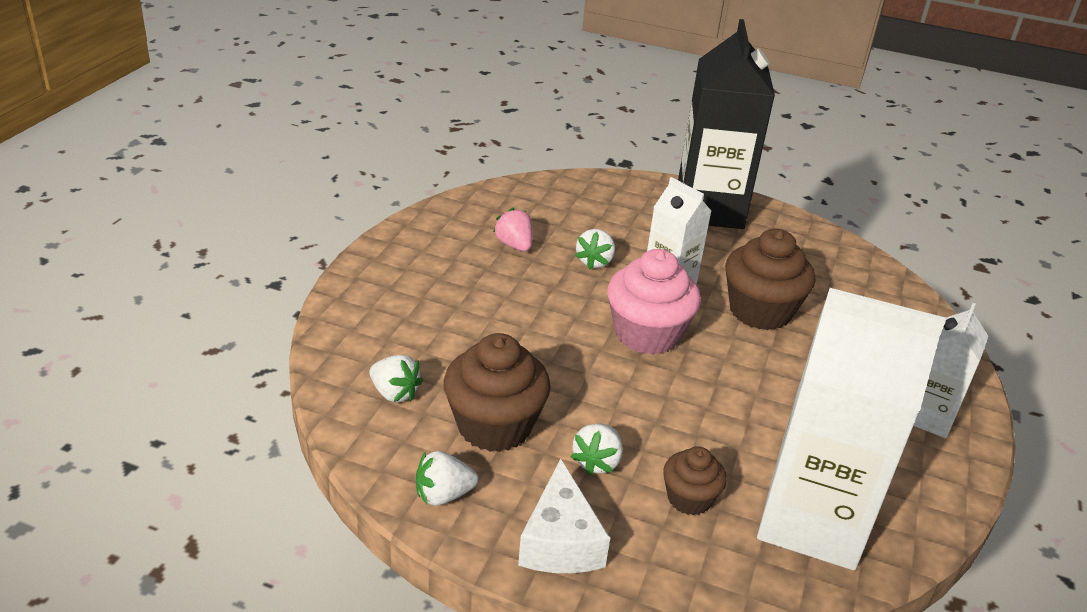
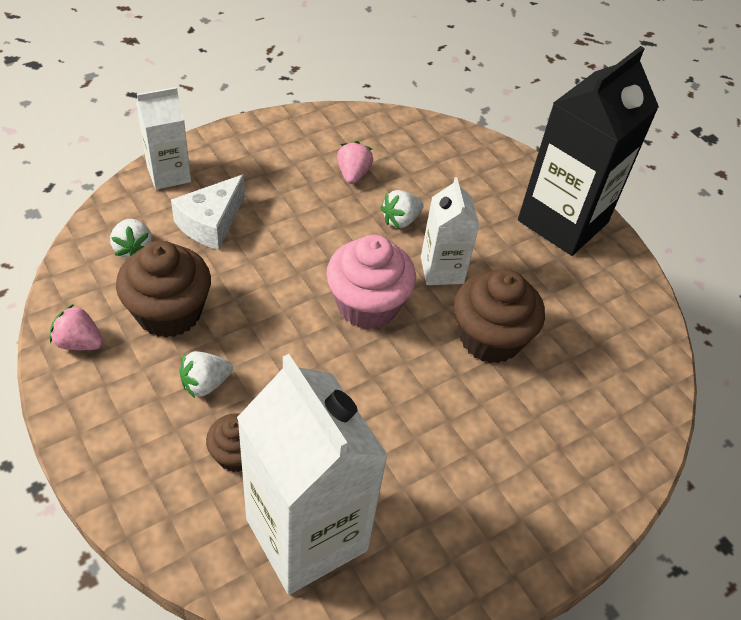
camera: 35 degrees right, 15 degrees up
white strawberry [416,451,478,506] -> pink strawberry [50,304,103,350]
white cheese [518,459,610,573] -> white cheese moved to [171,174,245,250]
white carton [914,303,989,438] -> white carton moved to [136,87,191,190]

